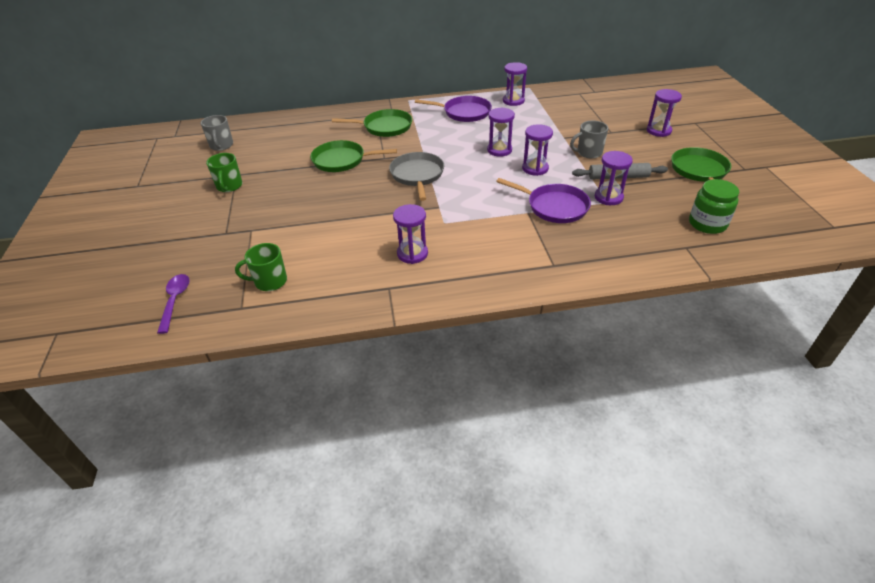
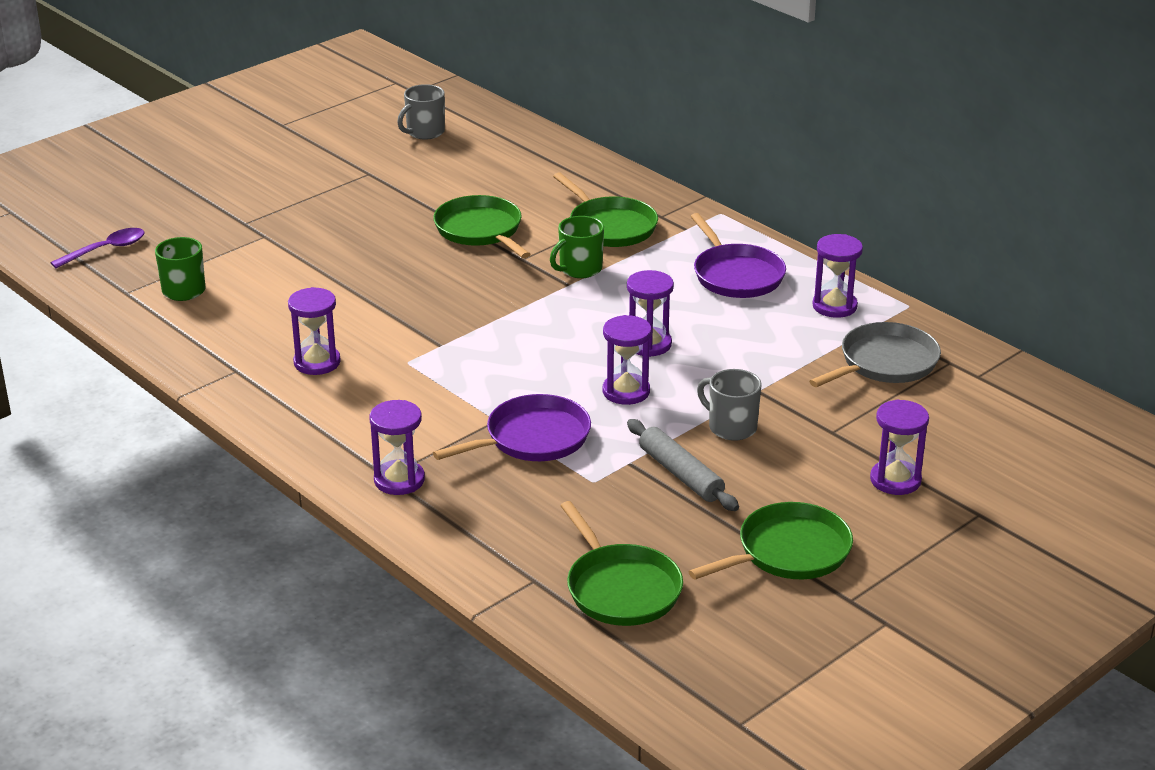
camera: 55 degrees right, 10 degrees down
green mug [206,153,242,192] -> green mug moved to [550,216,604,278]
grey pan [389,152,444,201] -> grey pan moved to [809,322,941,387]
purple pan [496,178,591,223] -> purple pan turned 120 degrees counterclockwise [433,394,591,461]
purple hourglass [595,151,633,205] -> purple hourglass moved to [369,400,425,495]
green jar [689,179,739,234] -> green pan [560,501,683,626]

